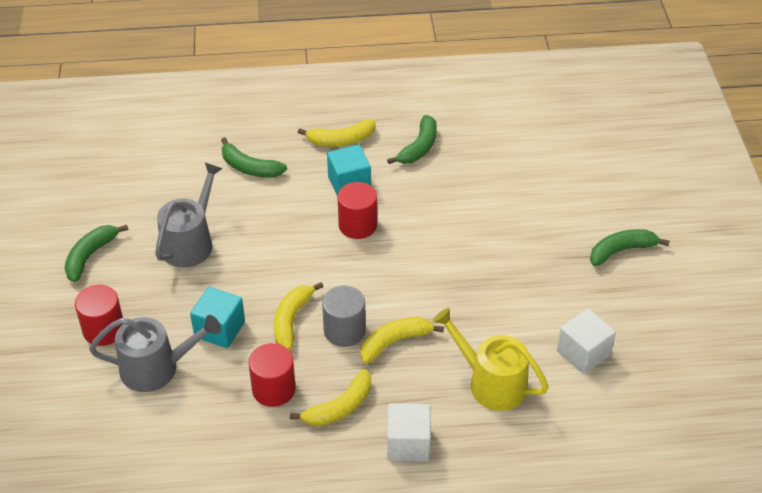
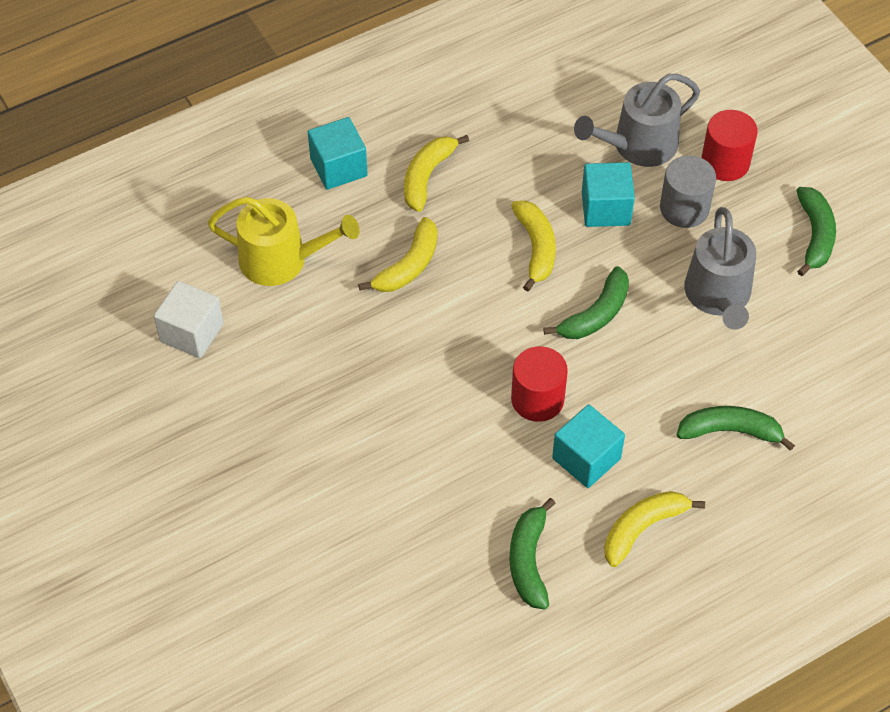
camera: 155 degrees right, 10 degrees up
red cylinder [249,343,296,407] -> none
grey cylinder [322,286,366,347] -> grey cylinder moved to [660,155,716,228]
white cube [387,403,431,462] -> turquoise cube [308,117,368,190]
green banana [590,229,670,266] -> green banana moved to [543,266,629,339]

